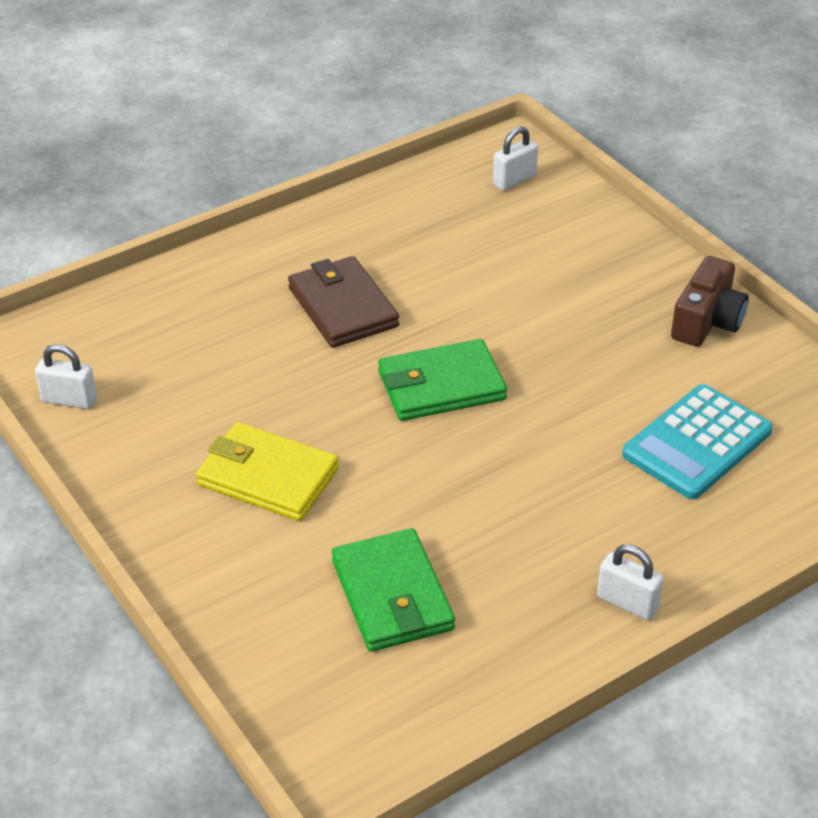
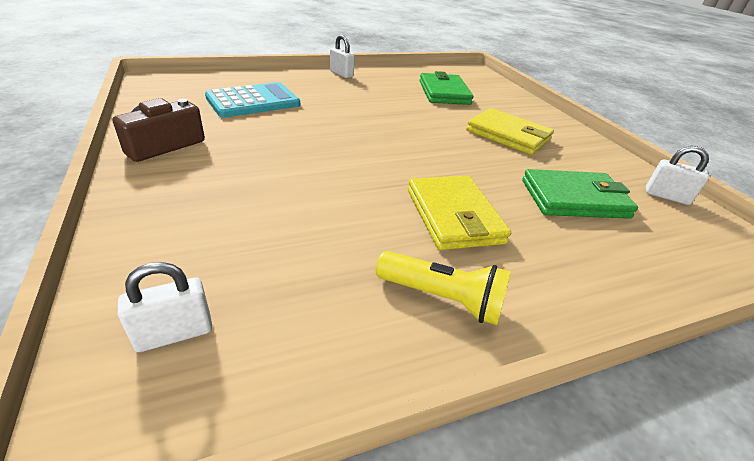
camera: 170 degrees left, 5 degrees down
brown wallet [288,256,399,348] -> yellow wallet [408,176,511,250]
green wallet [378,339,507,421] -> green wallet moved to [522,169,638,219]
none -> yellow flashlight [376,251,511,325]

